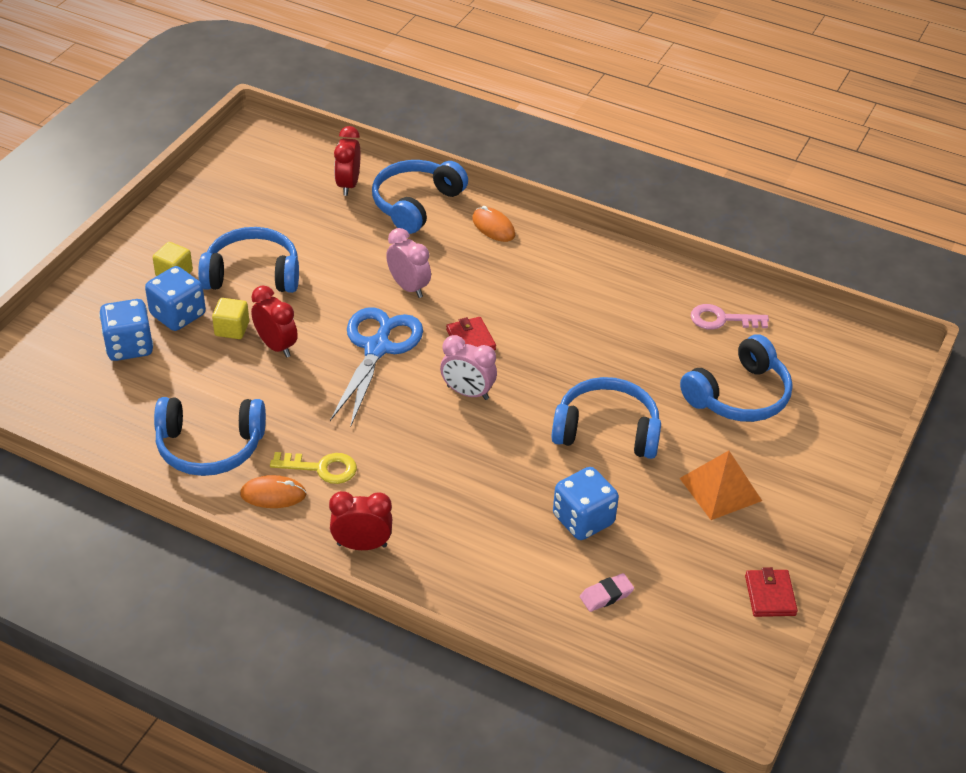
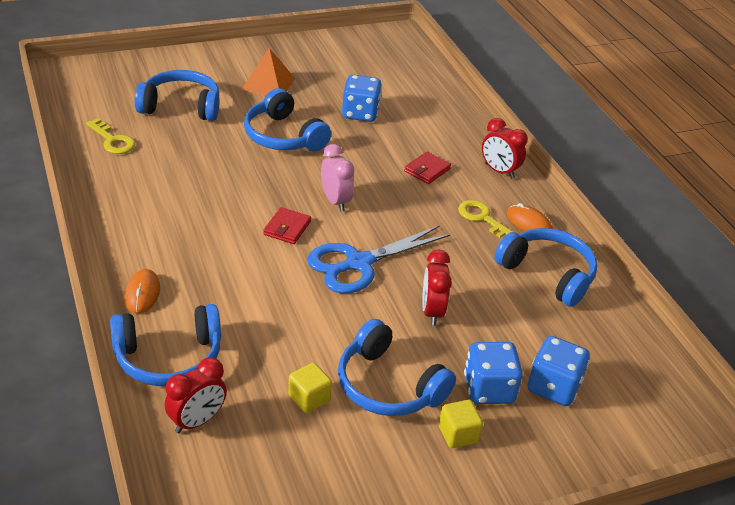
camera: 140 degrees left, 5 degrees down
yellow cube [212,298,249,339] -> yellow cube moved to [288,363,332,413]
pink clock [386,228,431,298] -> none
pink eraser [580,573,634,612] -> none
pink key [691,304,769,330] -> yellow key [86,118,135,154]
red wallet [745,567,798,617] -> red wallet moved to [404,152,451,184]

